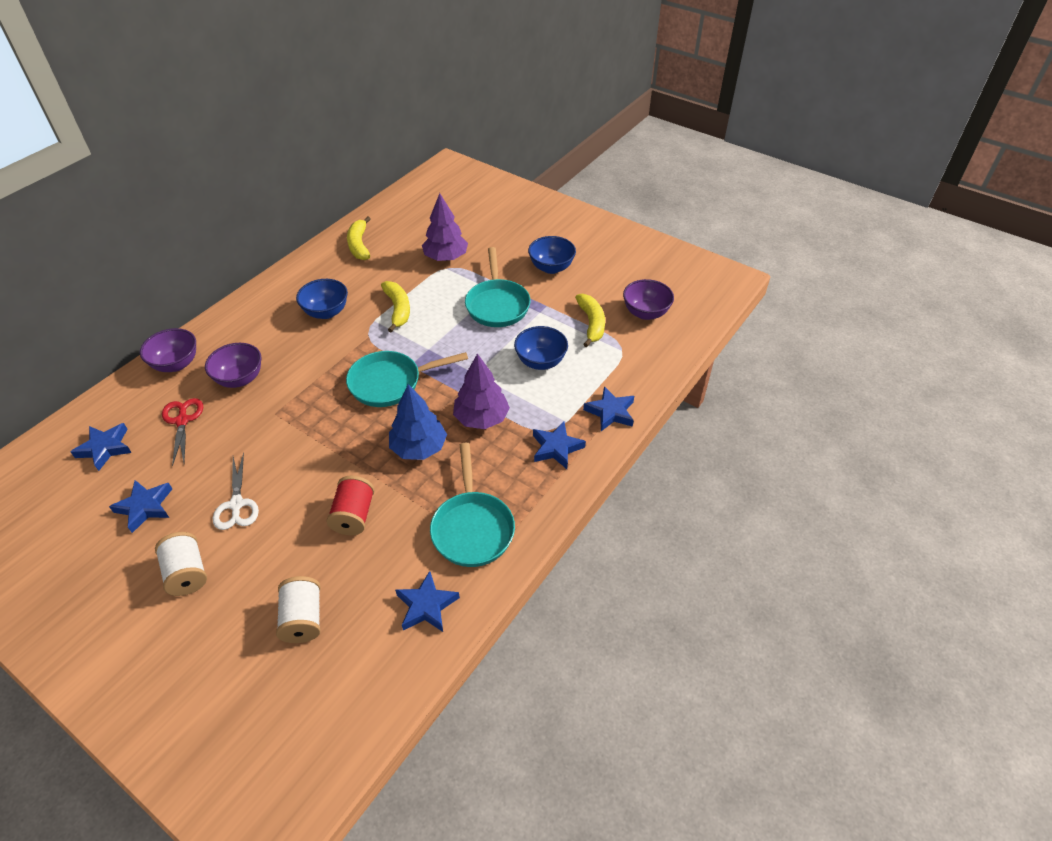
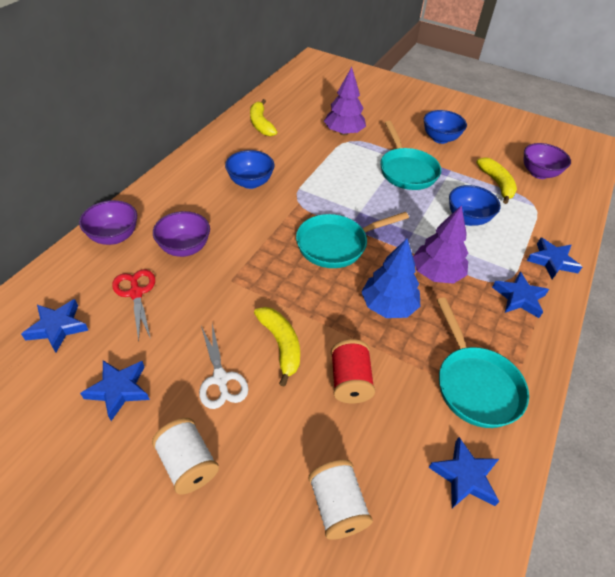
camera: 10 degrees left, 0 degrees up
yellow banana [381,281,410,333] -> yellow banana moved to [254,307,300,387]

